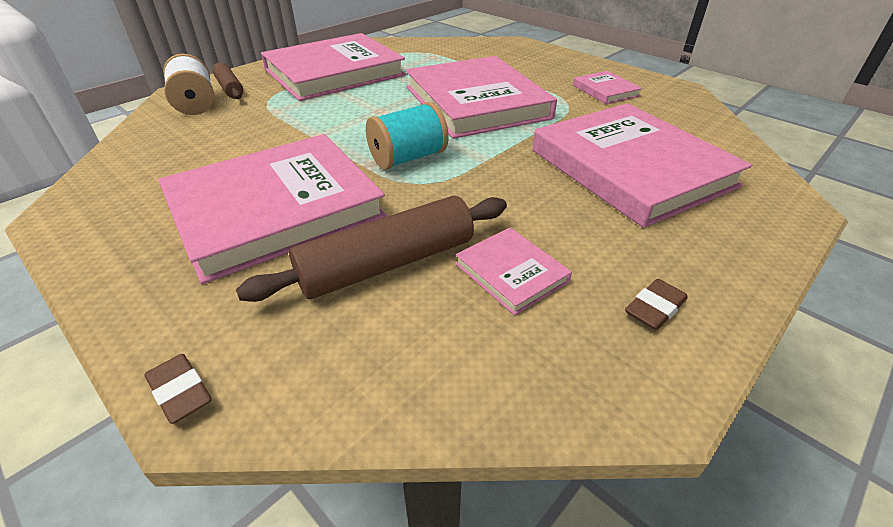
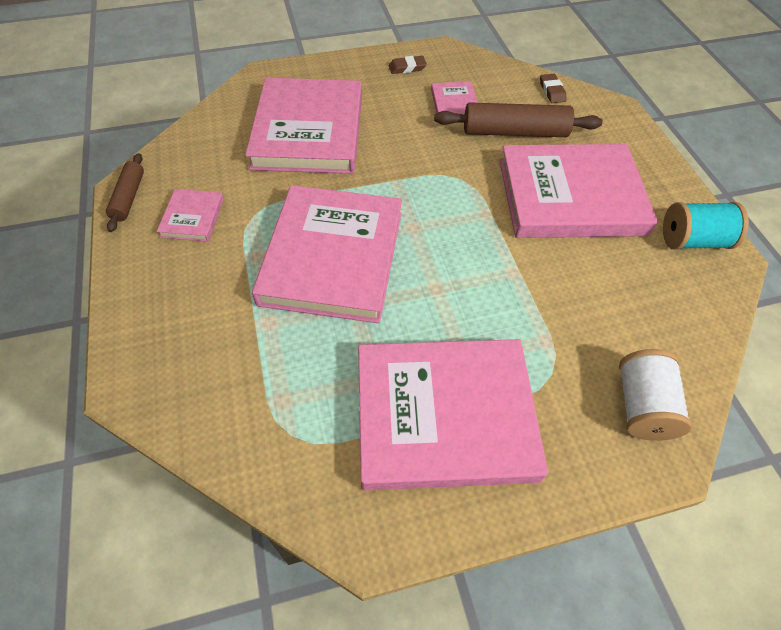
camera: 150 degrees left, 15 degrees up
brown eraser [144,354,212,424] -> brown eraser moved to [540,74,566,103]
brown rolling pin [212,62,243,99] -> brown rolling pin moved to [106,153,144,232]
turquoise spool [366,102,449,170] -> turquoise spool moved to [663,202,749,250]

